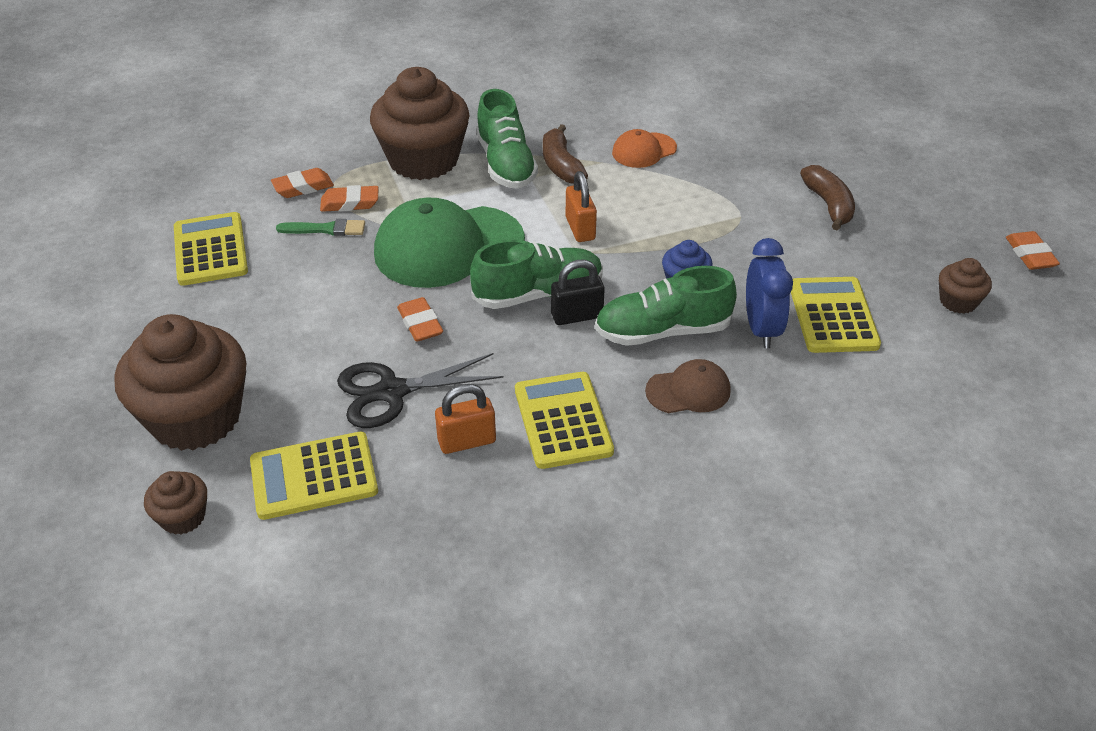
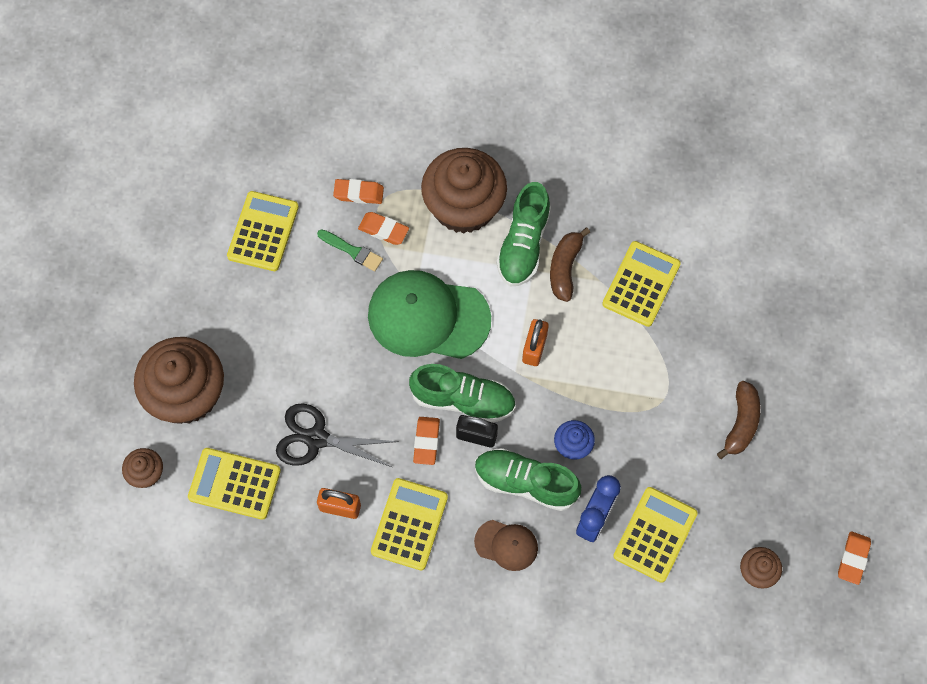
camera: 30 degrees right, 25 degrees up
orange eraser [397,297,443,342] -> orange eraser moved to [413,417,440,465]
orange cap [612,129,677,168] -> yellow calculator [602,241,681,327]

